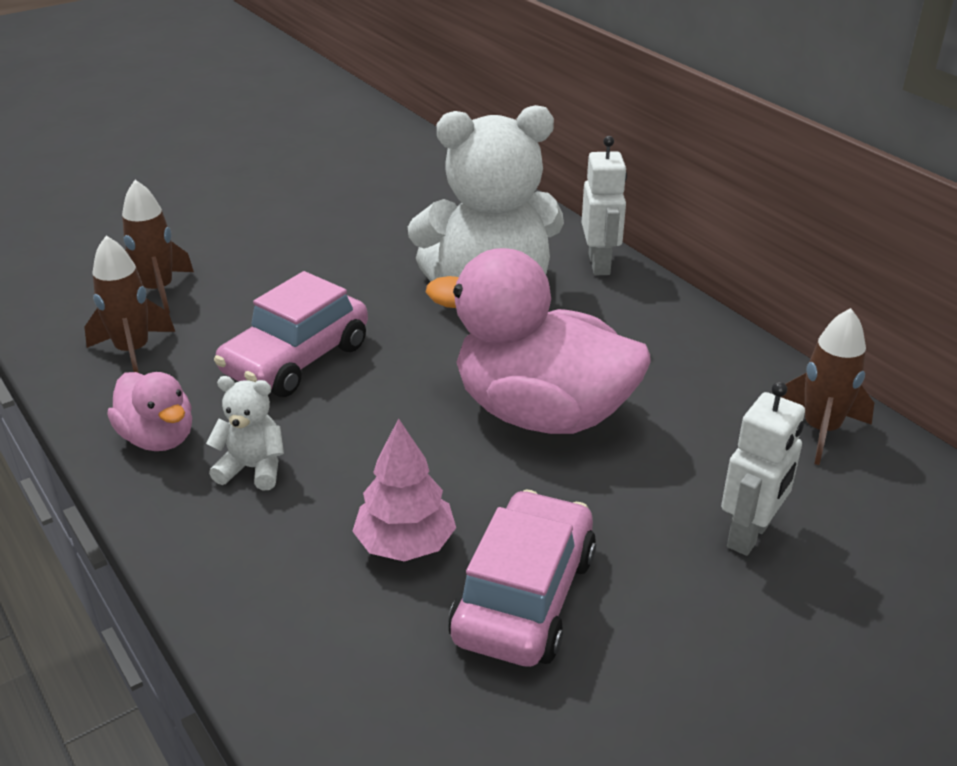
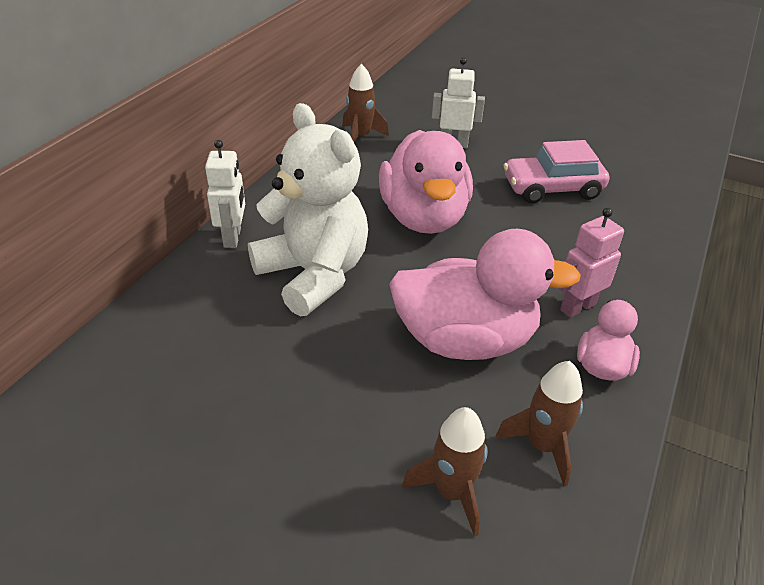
camera: 120 degrees left, 5 degrees up
white teddy bear [206,376,284,490] -> pink robot [558,208,624,318]
pink car [214,271,368,397] -> pink duck [389,229,581,360]
pink tree [352,418,456,561] -> none
white robot [582,136,627,275] -> white robot turned 120 degrees clockwise [205,140,245,248]

